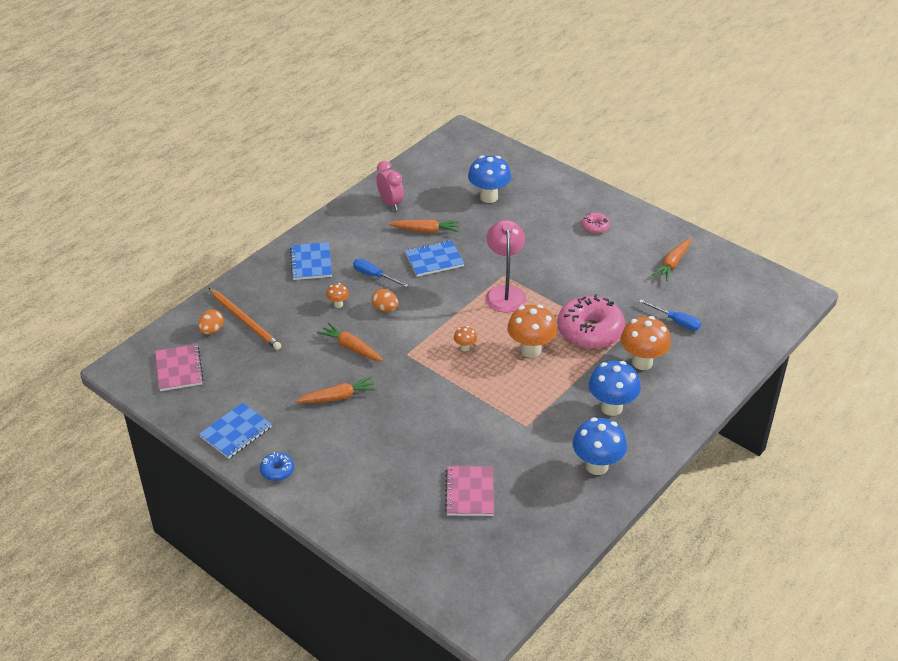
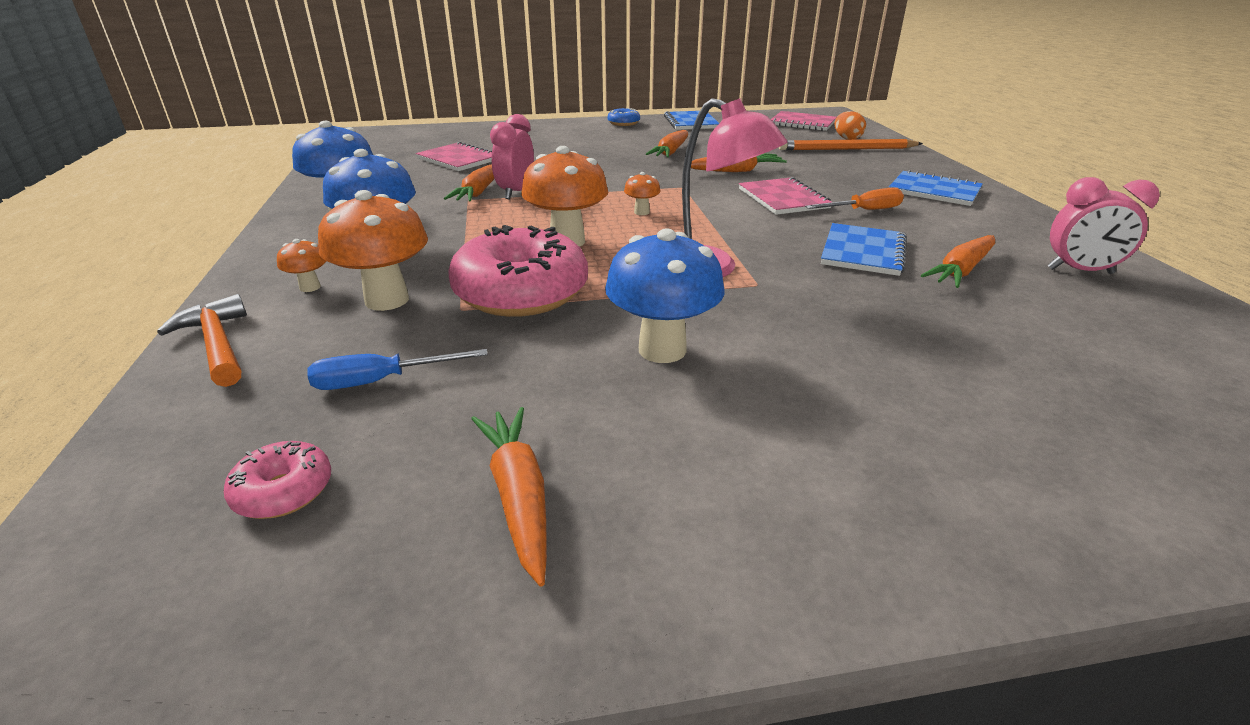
camera: 130 degrees right, 10 degrees down
orange mushroom [326,283,349,308] -> orange mushroom moved to [277,239,326,292]
blue screwdriver [353,259,409,287] -> orange screwdriver [805,187,904,210]
orange egg [372,289,398,312] -> pink notebook [739,177,832,215]
blue mushroom [468,155,511,203] -> blue mushroom moved to [605,228,724,363]
pink donut [582,213,610,234] -> pink donut moved to [224,441,331,519]
none -> orange hammer [157,294,247,387]
none -> orange carrot [444,164,494,201]
none -> pink clock [490,114,534,199]

